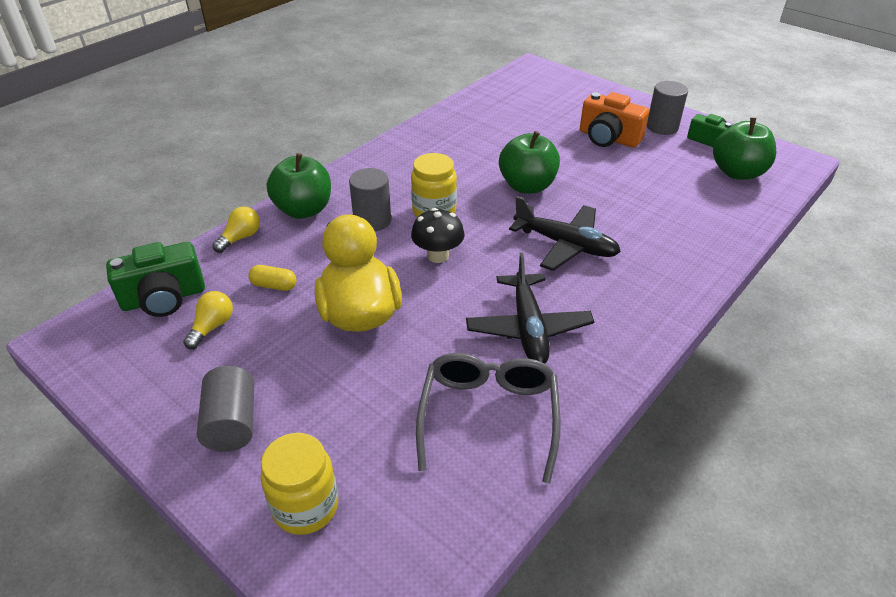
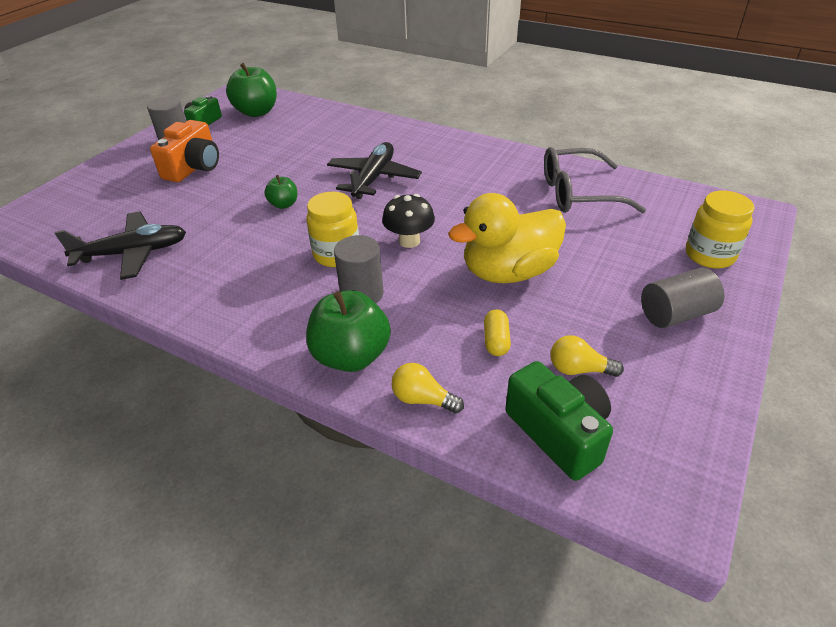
camera: 100 degrees left, 0 degrees up
black plane [466,253,594,363] -> black plane moved to [54,212,186,280]
green apple [499,131,560,193] -> green apple [264,175,297,209], size x0.53

